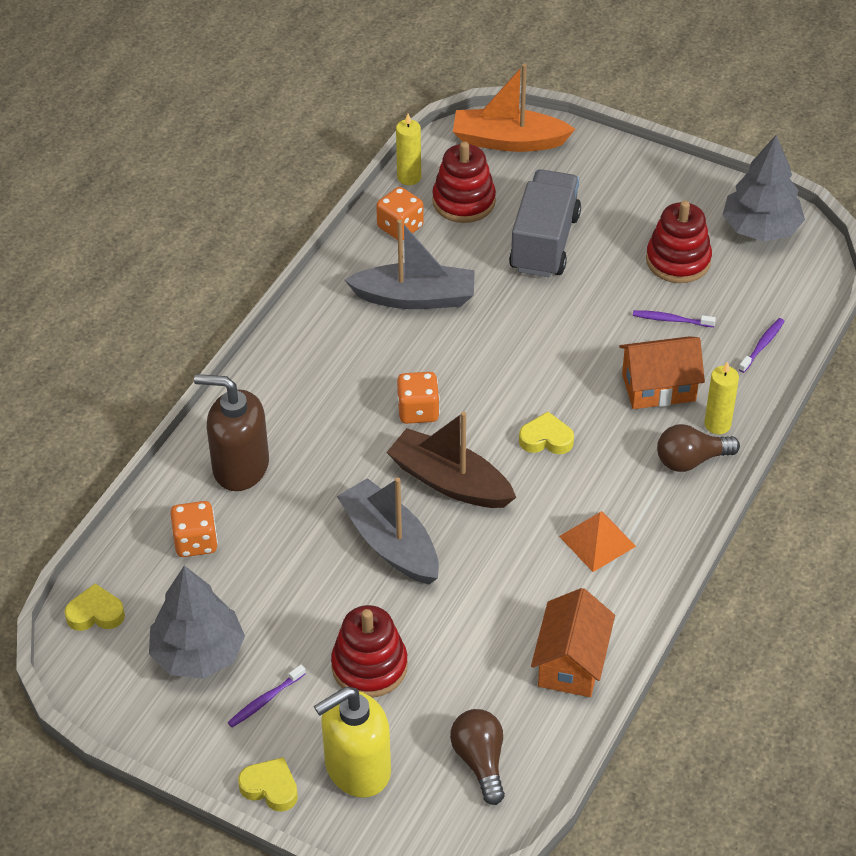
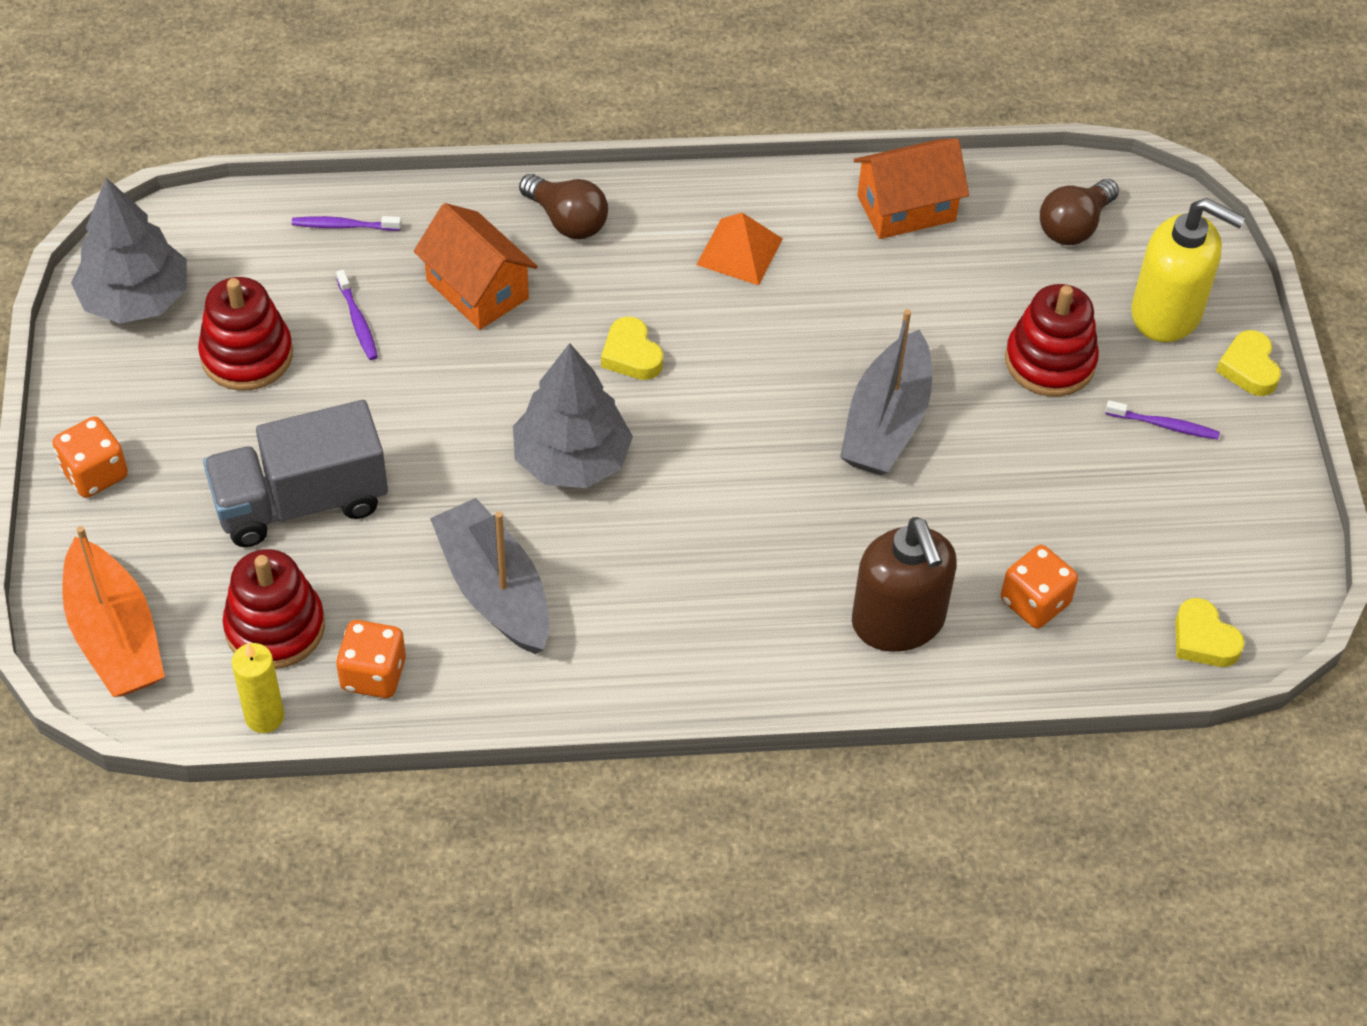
camera: 125 degrees left, 5 degrees up
grey tree [149,566,245,679] -> grey tree moved to [513,343,633,488]
brown boat [386,411,516,508] -> none
orange dice [397,372,440,424] -> orange dice moved to [53,416,128,498]
yellow candle [704,361,739,434] -> none

